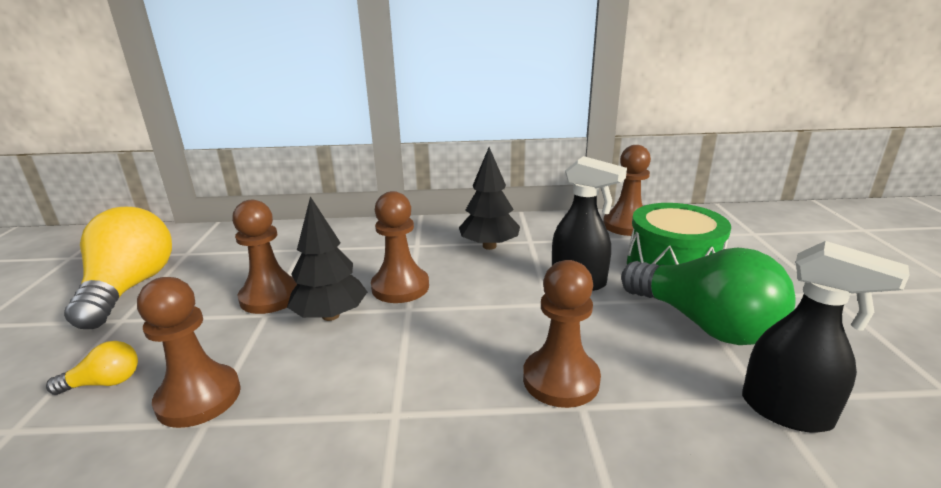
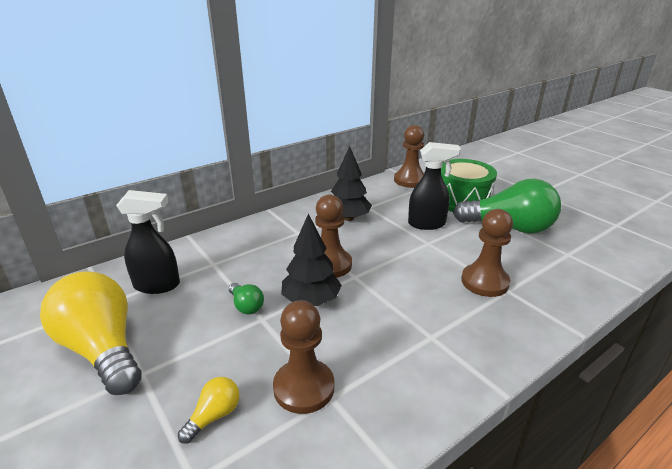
camera: 35 degrees left, 5 degrees up
brown pawn [232,200,297,314] -> green light bulb [229,283,264,314]
black spray bottle [742,241,909,433] -> black spray bottle moved to [116,190,180,294]

